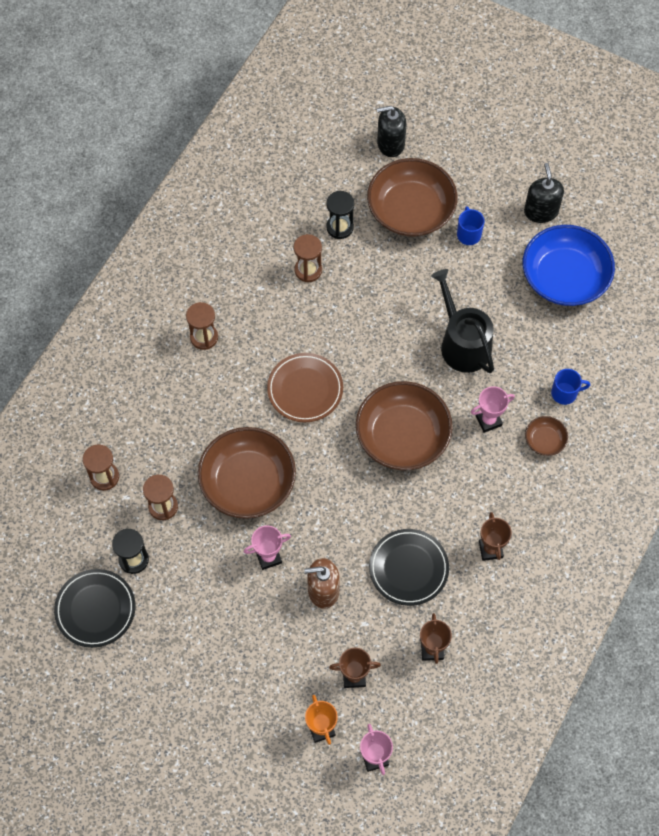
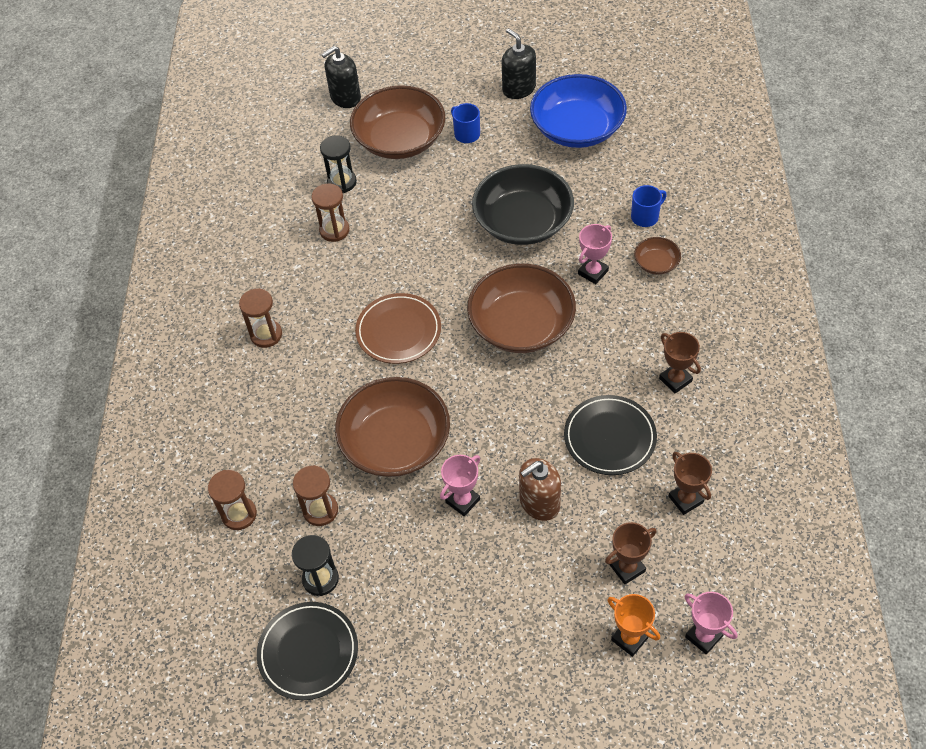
camera: 25 degrees left, 10 degrees down
black watering can [431,269,494,373] -> black bowl [472,164,574,245]

